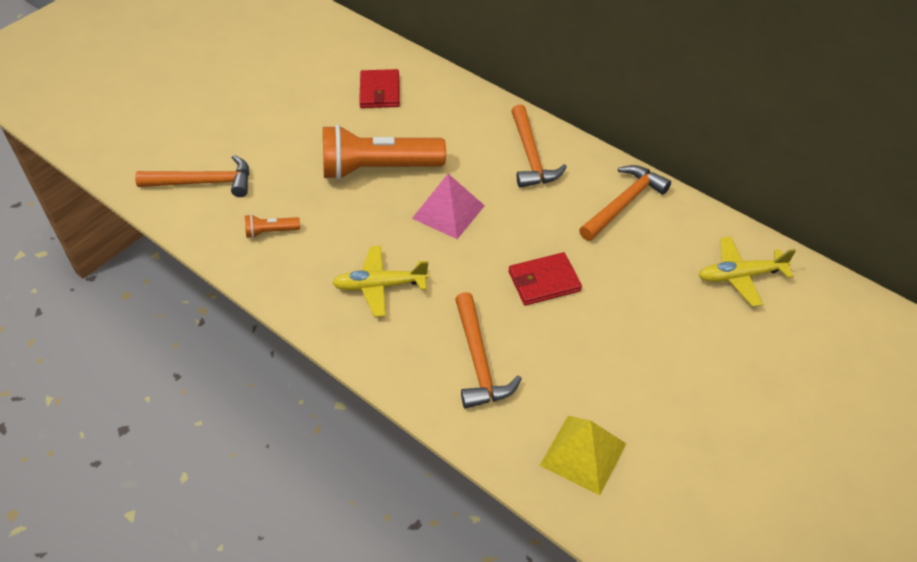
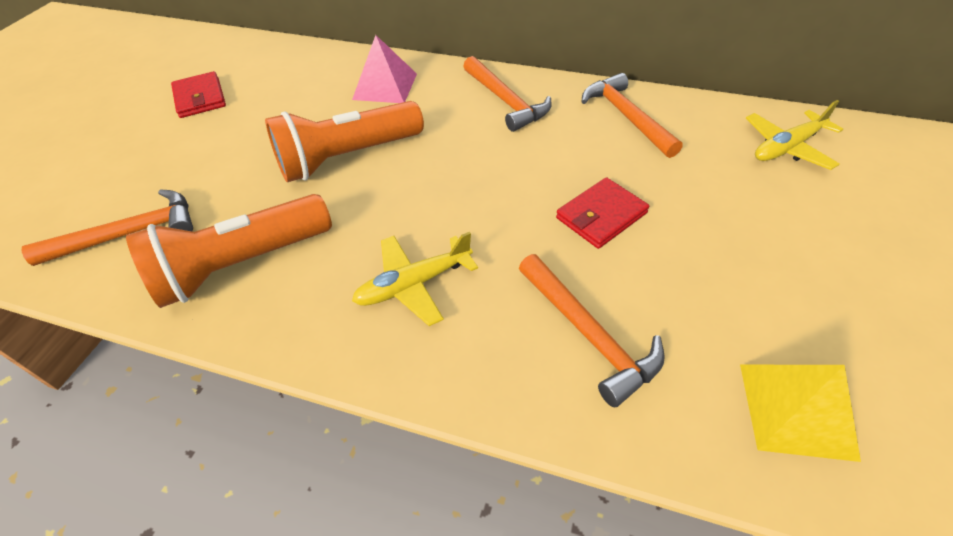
camera: 20 degrees left, 0 degrees up
orange flashlight [245,214,300,238] -> orange flashlight [126,194,332,308], size x2.39
red wallet [359,69,400,108] -> red wallet moved to [171,71,226,118]
pink pyramid [412,174,485,239] -> pink pyramid moved to [352,35,417,103]
orange hammer [579,165,671,241] -> orange hammer turned 45 degrees counterclockwise [581,73,683,158]

